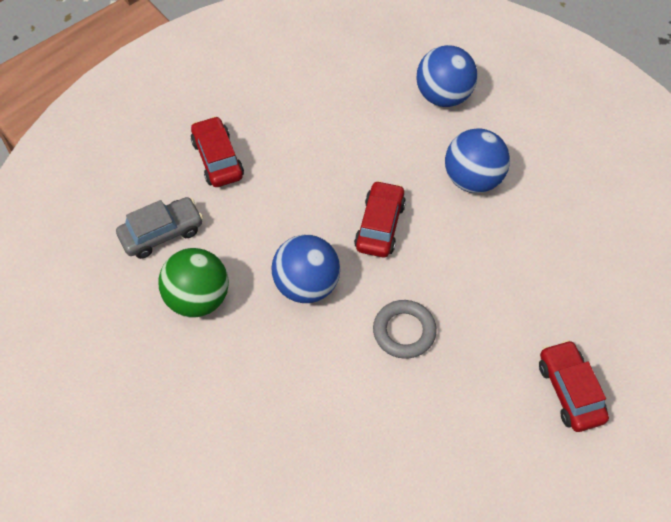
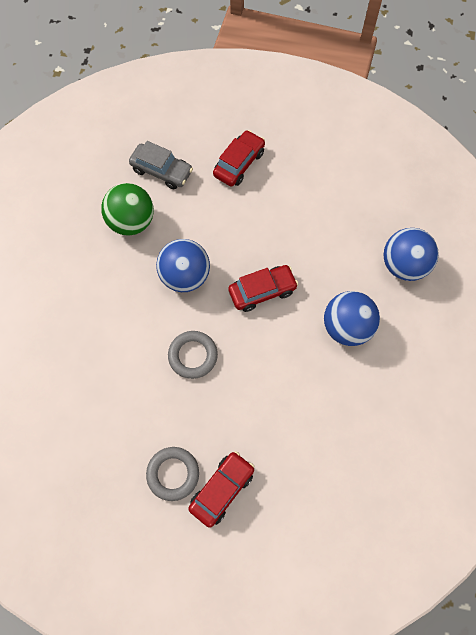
camera: 55 degrees right, 10 degrees up
none -> grey ring [146,447,199,501]

